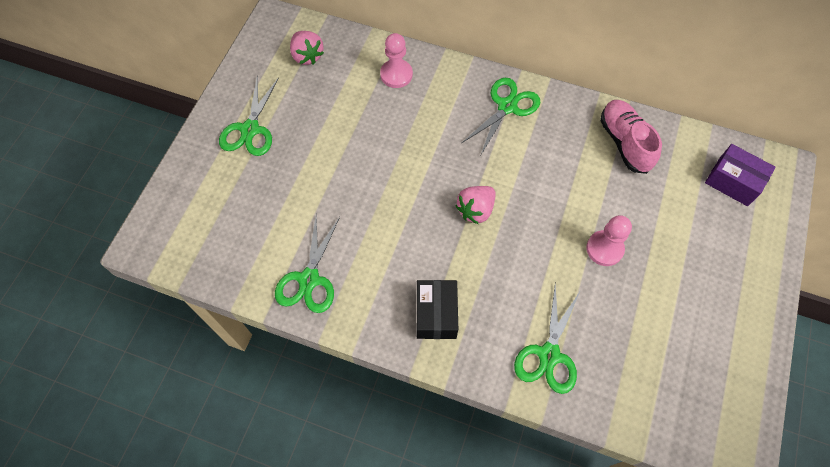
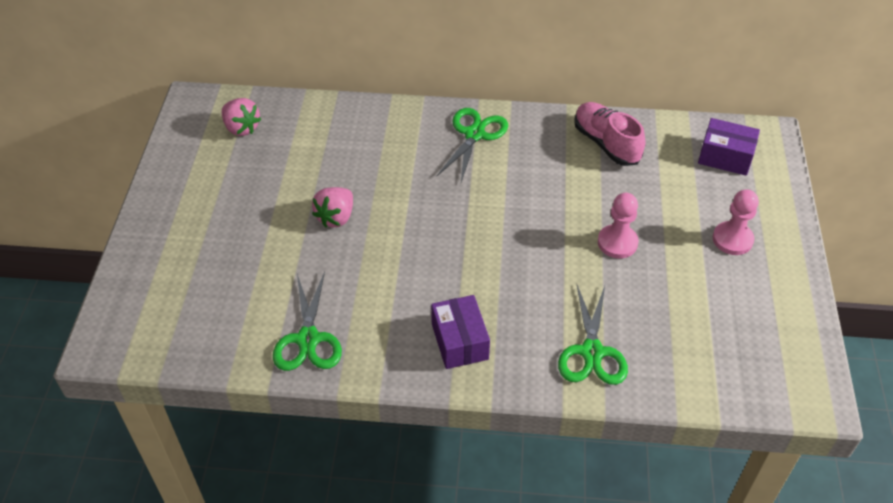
camera: 15 degrees left, 15 degrees down
green scissors [219,75,279,156] -> none
pink pawn [380,33,413,88] -> pink pawn moved to [713,189,759,255]
black box [417,280,458,339] -> purple box [431,295,490,369]
pink strawberry [456,186,496,224] -> pink strawberry moved to [312,187,353,227]

